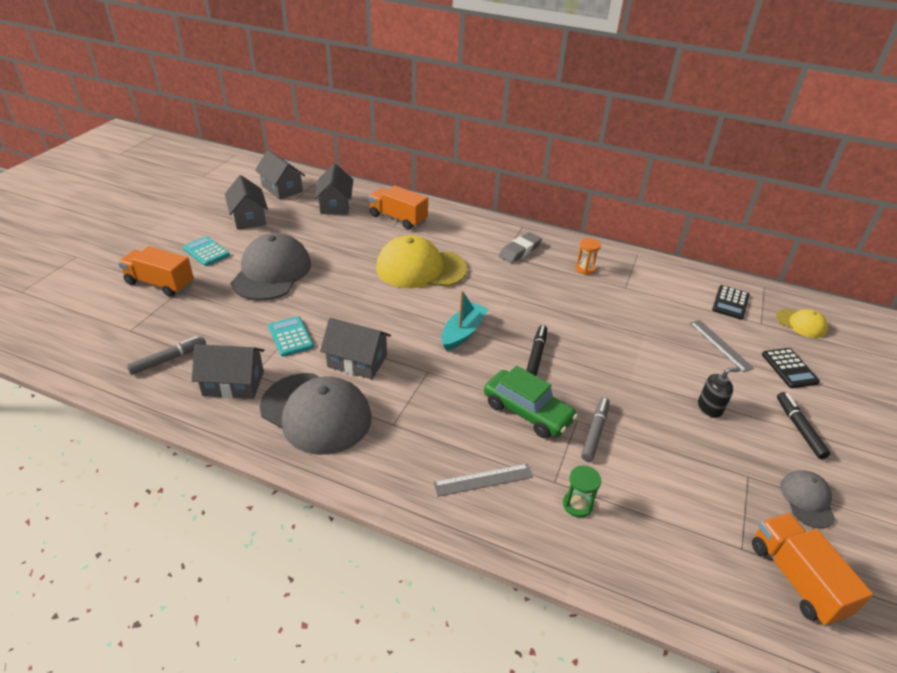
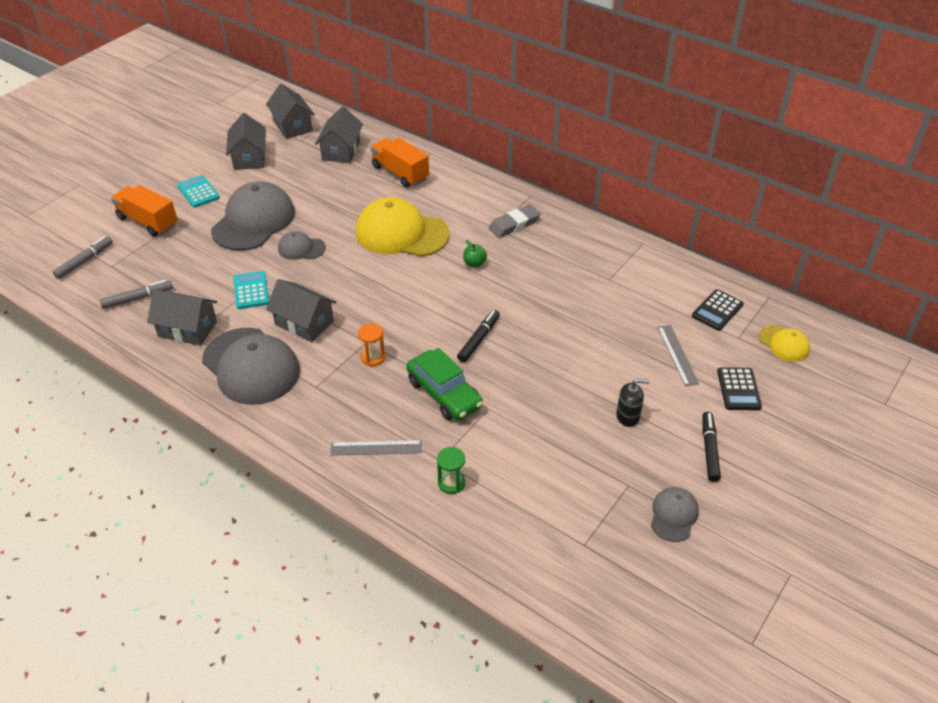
camera: 15 degrees right, 5 degrees up
turquoise boat [441,291,488,351] -> none
orange hourglass [575,238,601,275] -> orange hourglass moved to [358,323,385,366]
grey marker [581,397,610,462] -> grey marker moved to [53,236,113,279]
orange truck [752,513,873,626] -> none
none -> grey cap [278,231,326,260]
none -> green apple [463,240,487,267]

